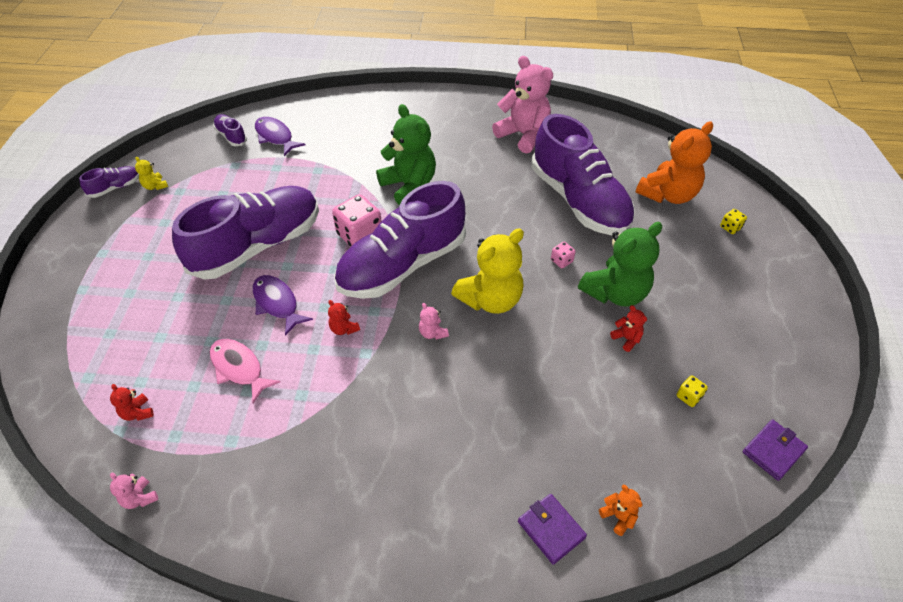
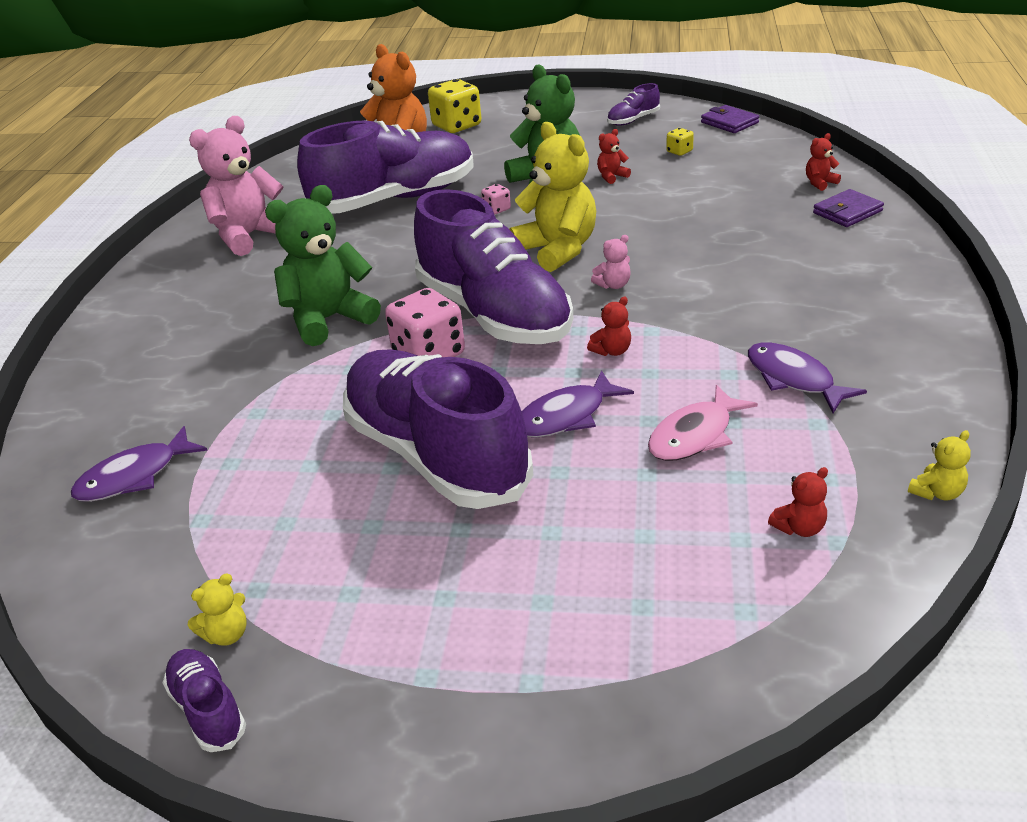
camera: 85 degrees left, 15 degrees down
pink teddy bear [110,473,158,509] -> yellow teddy bear [908,430,971,500]
purple shoe [213,114,247,146] -> purple shoe moved to [607,83,660,126]
orange teddy bear [599,485,643,536] -> red teddy bear [806,133,841,191]
yellow dice [720,209,747,234] -> yellow dice [428,79,481,133], size x2.12
none -> purple fish [748,342,867,413]

